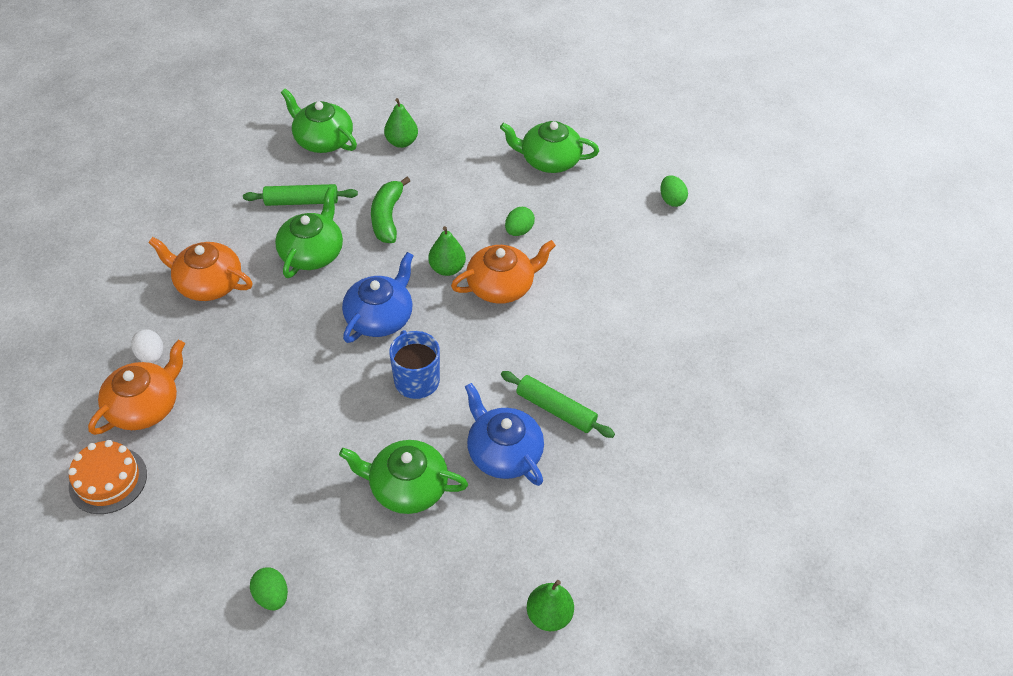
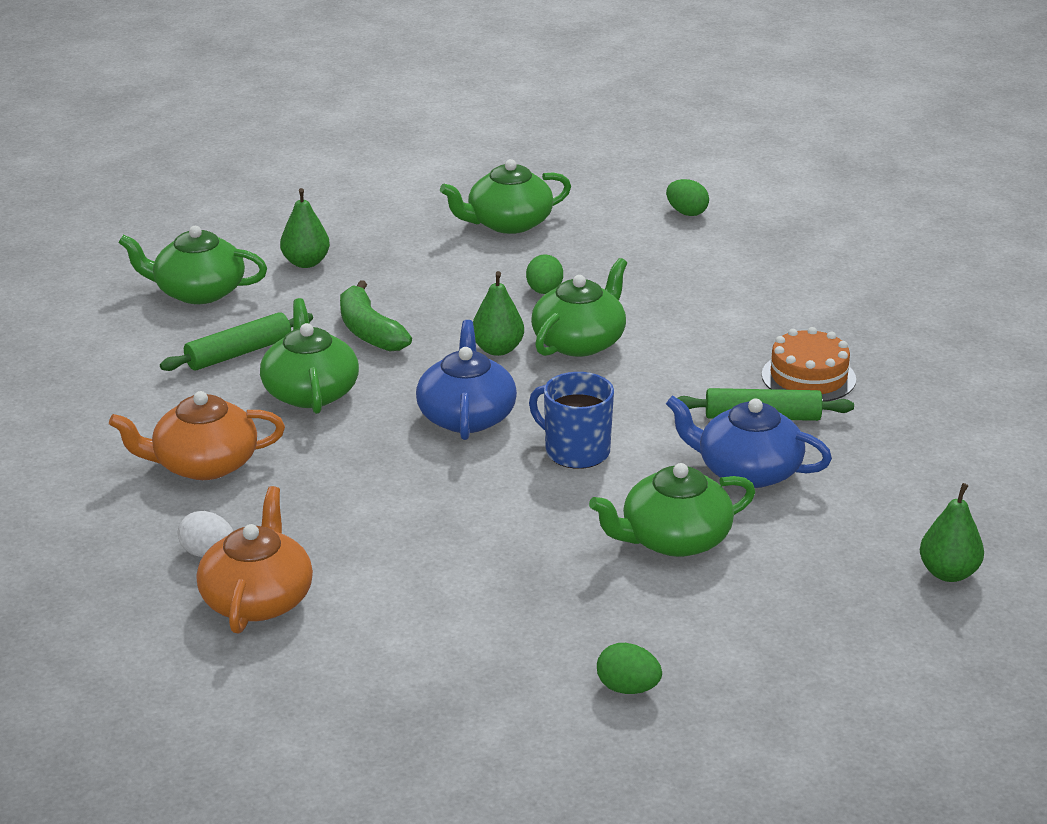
camera: 30 degrees left, 20 degrees down
orange cake [68,440,147,514] -> orange cake moved to [761,327,856,402]
orange teapot [451,240,556,304] -> green teapot [531,258,627,357]

